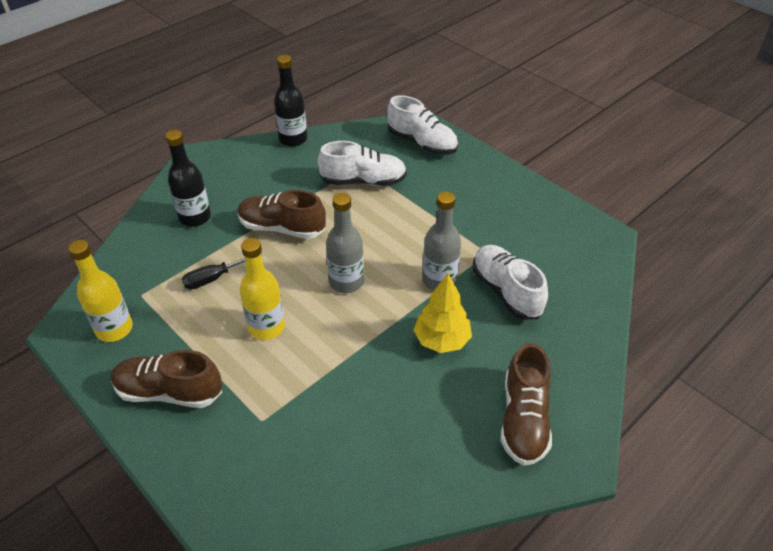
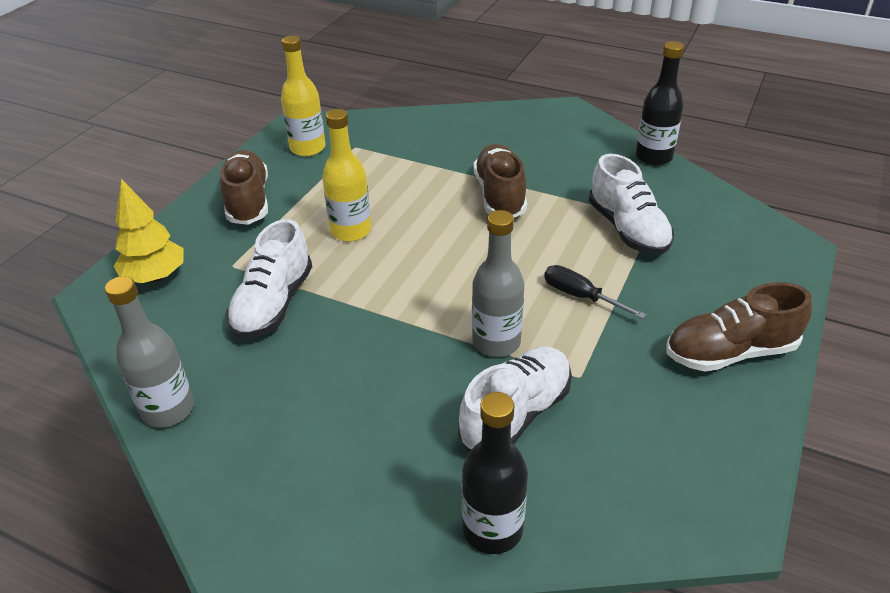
camera: 70 degrees right, 5 degrees down
black bottle [165,130,211,227] -> black bottle moved to [462,392,528,554]
black screwdriver [182,253,262,289] -> black screwdriver moved to [544,265,647,319]
grey bottle [326,193,364,293] -> grey bottle moved to [105,276,194,428]
white shoe [387,95,458,155] -> white shoe moved to [226,219,312,339]
yellow tree [413,273,472,353] -> yellow tree moved to [114,179,184,283]
brown shoe [501,343,552,466] -> brown shoe moved to [666,282,812,372]

